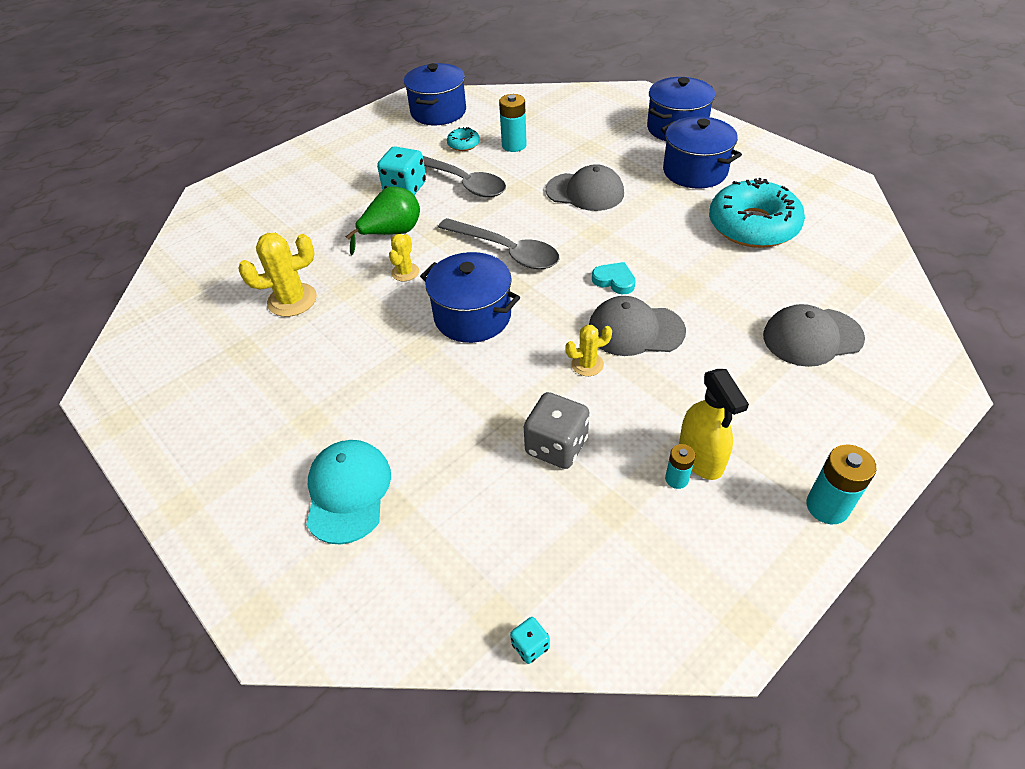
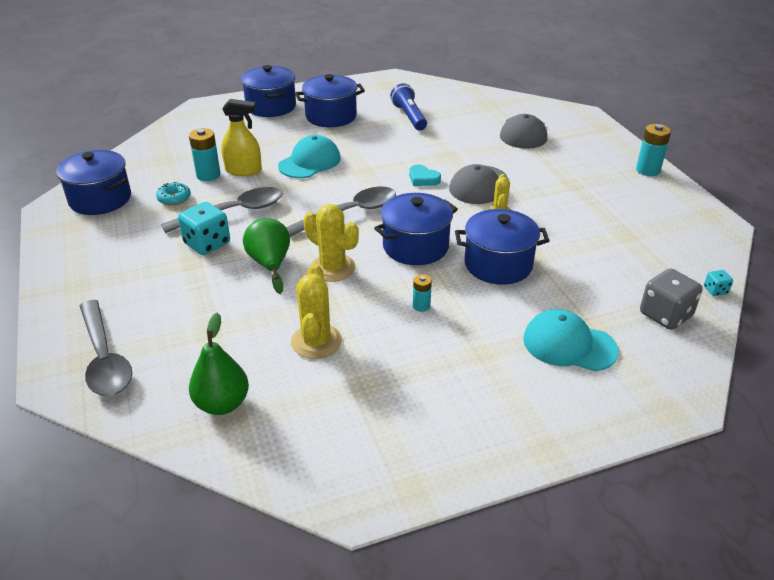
camera: 70 degrees left, 10 degrees down
yellow cactus [389,234,419,281] -> yellow cactus [303,204,359,282], size x1.70
grey dice [524,392,589,469] -> grey dice moved to [640,268,703,330]
grey cap [545,164,624,211] -> turquoise cap [278,135,341,178]
turquoise heart [592,262,636,294] -> turquoise heart turned 105 degrees counterclockwise [409,165,441,186]
turquoise battery [665,444,695,489] -> turquoise battery moved to [413,274,432,312]
yellow spray bottle [679,369,749,480] -> yellow spray bottle moved to [221,99,262,176]
turquoise donut [709,178,805,248] -> blue flashlight [390,83,427,131]
none -> grey spoon [80,300,132,396]
none -> green pear [189,312,249,415]
none -> blue pot [455,209,550,285]

